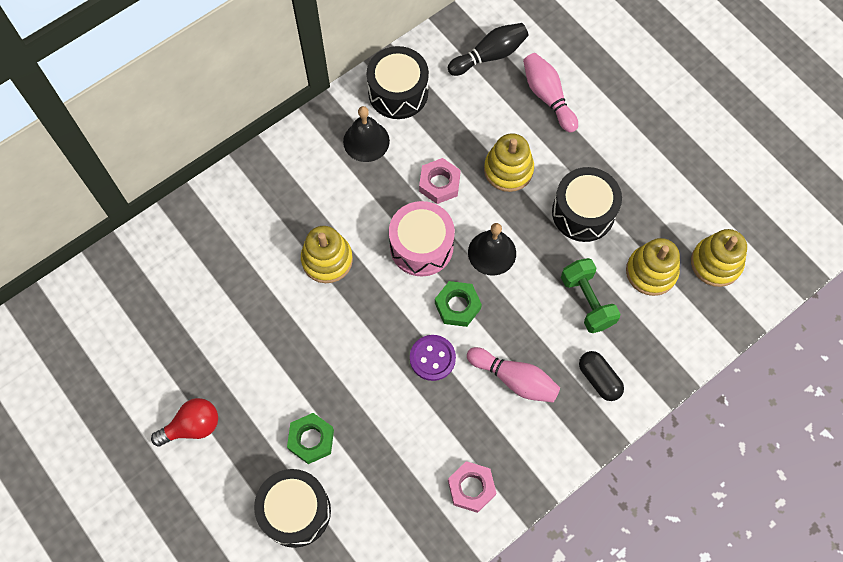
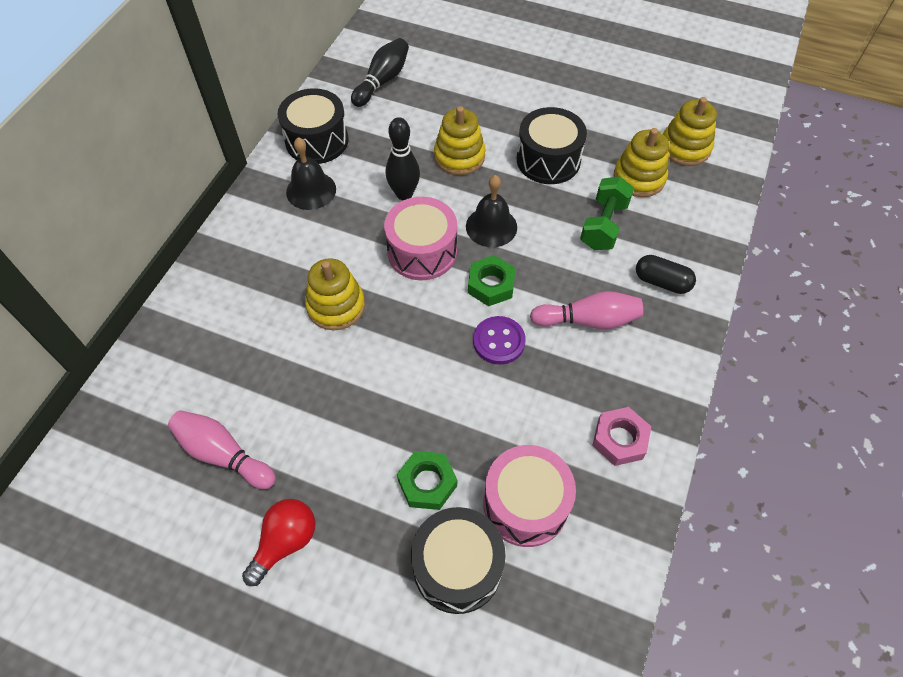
camera: 30 degrees left, 10 degrees down
pink nut [419,158,461,204] -> black bowling pin [386,117,420,200]
pink bowling pin [523,53,578,133] -> pink bowling pin moved to [168,410,276,489]
green dumbbell [561,258,620,333] -> green dumbbell turned 75 degrees clockwise [580,177,634,250]
none -> pink drum [483,445,576,547]

